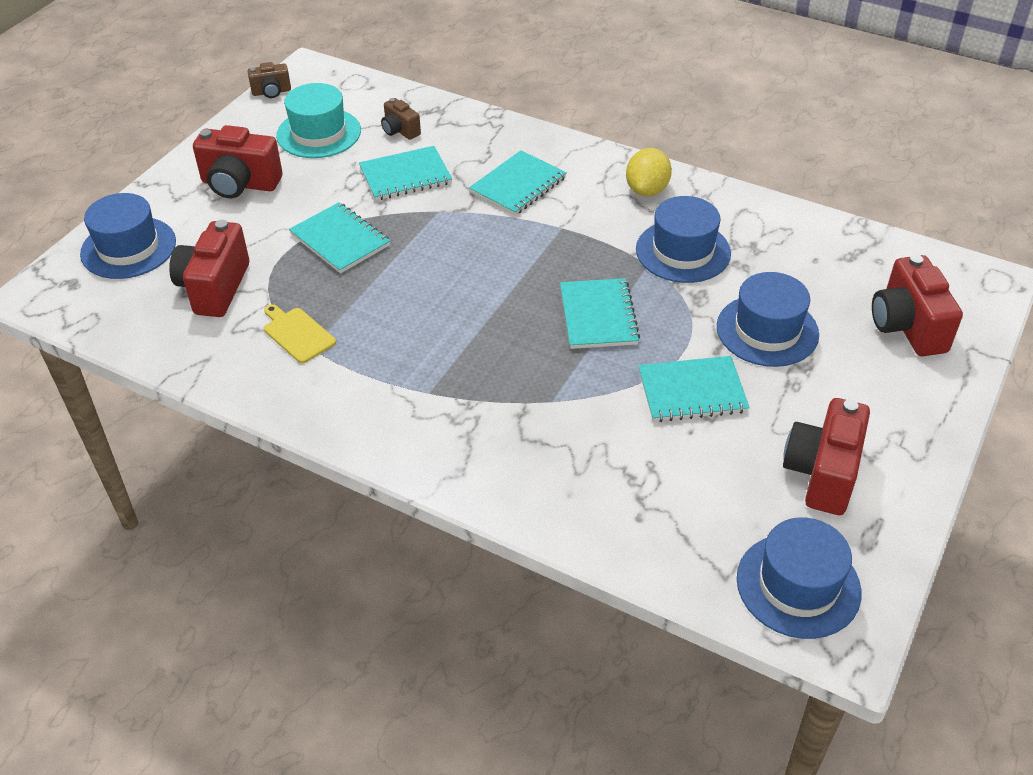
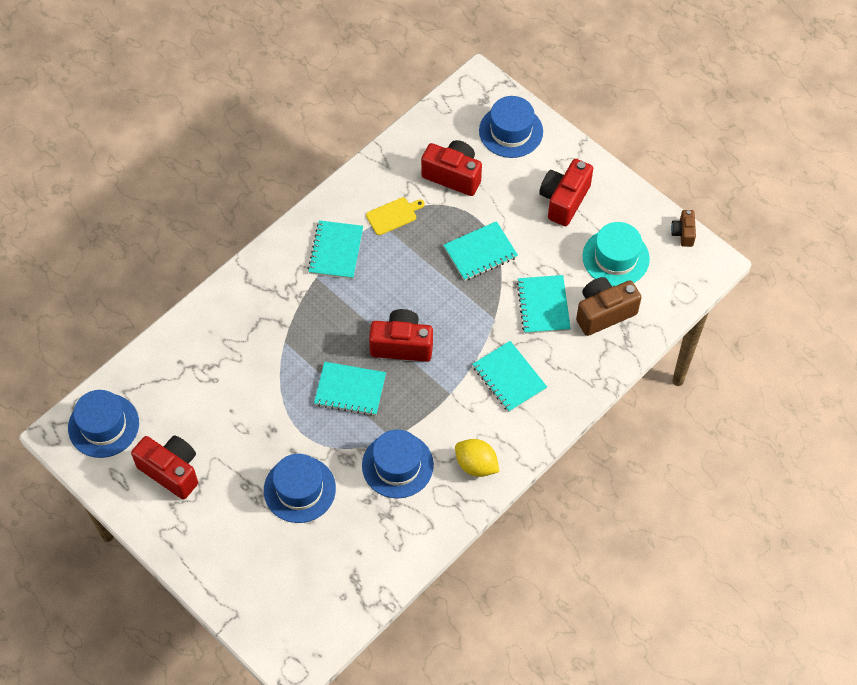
camera: 105 degrees right, 15 degrees up
brown camera [381,98,421,140] -> brown camera [576,277,642,336], size x1.83
turquoise notebook [638,356,750,422] -> turquoise notebook moved to [308,220,363,279]
red camera [872,254,963,356] -> red camera moved to [369,309,433,362]

